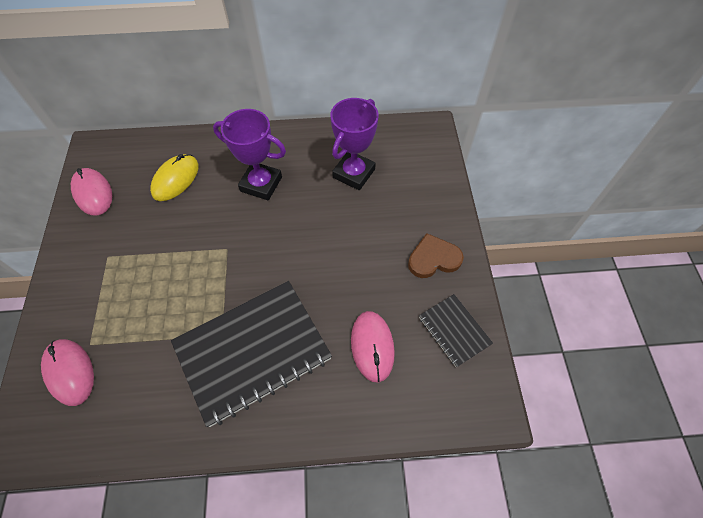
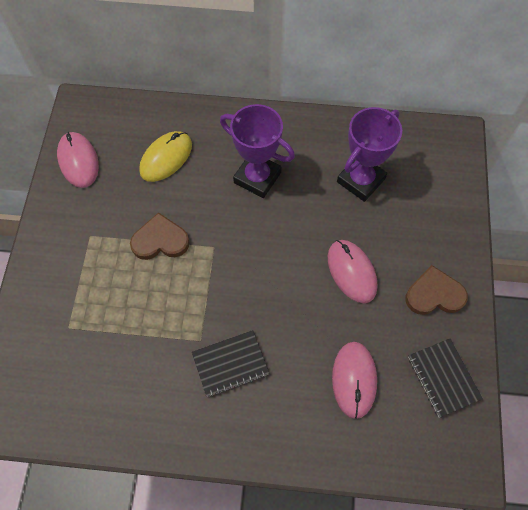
camera: 10 degrees right, 5 degrees up
pink mouse [41,339,94,406] -> pink mouse moved to [328,240,378,303]
black notebook [171,281,332,427] -> black notebook [192,330,269,397], size x0.49
none -> brown heart [130,212,190,260]

